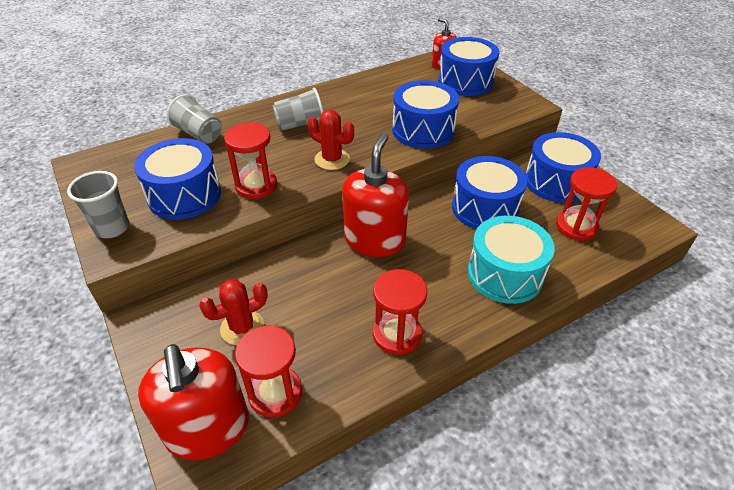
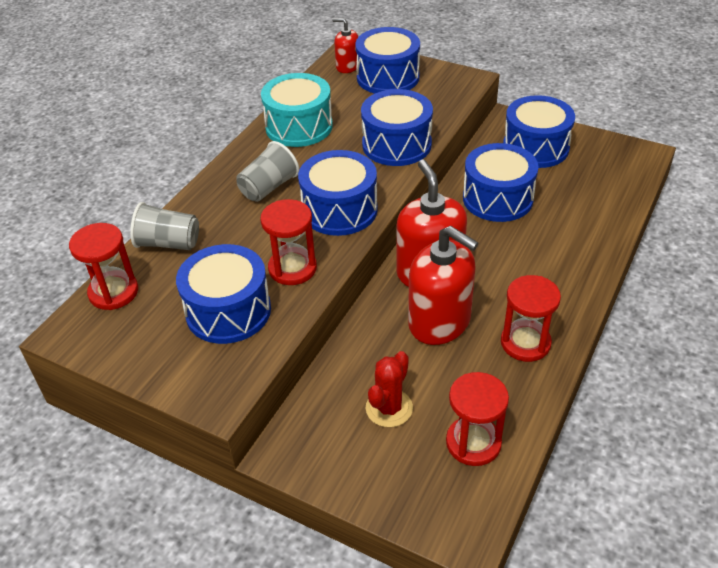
camera: 30 degrees left, 0 degrees up
grey cup [67,171,129,238] -> none
red soap dispenser [138,344,249,460] -> red soap dispenser moved to [408,226,479,345]
red cactus [307,110,354,170] -> blue drum [298,150,378,236]
turquoise drum [468,216,555,304] -> turquoise drum moved to [261,73,333,147]
red hourglass [556,167,617,241] -> red hourglass moved to [69,223,138,310]

